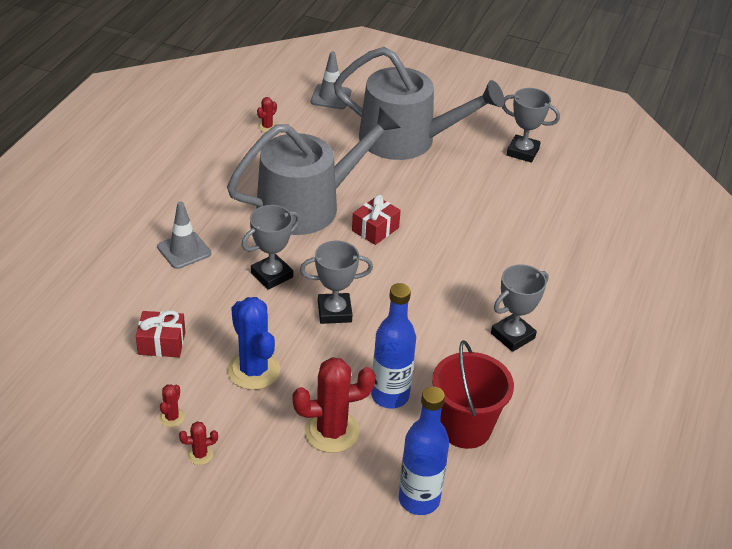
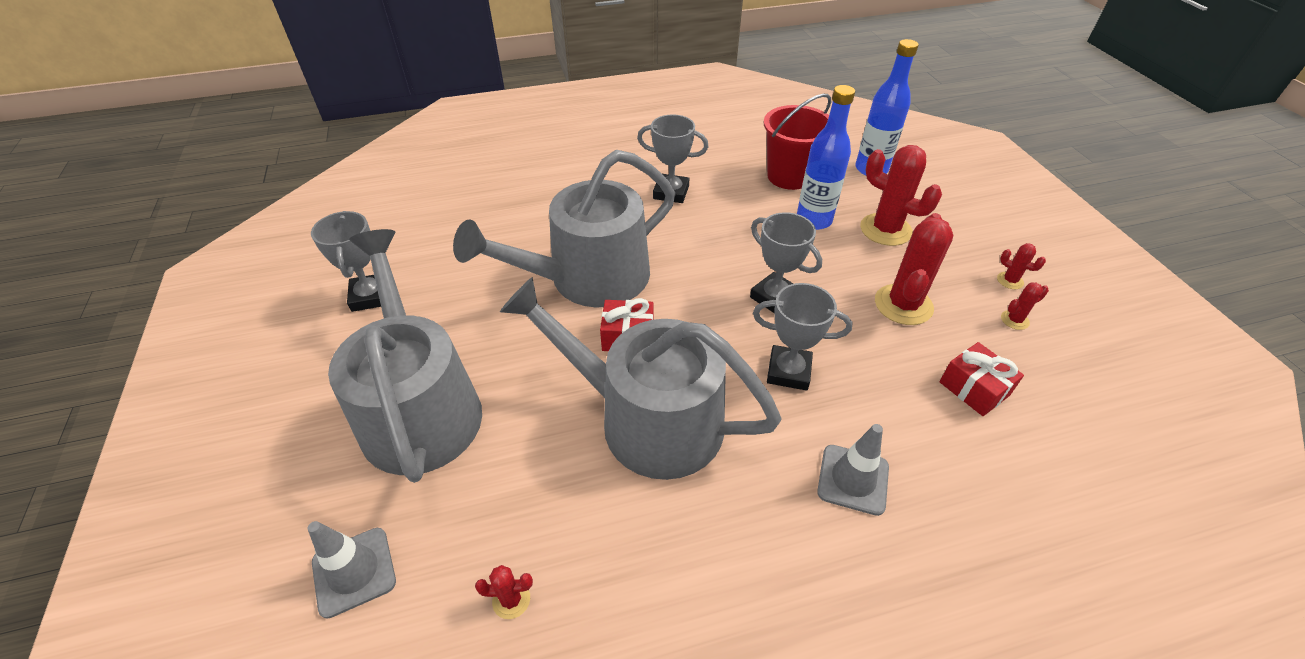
camera: 125 degrees left, 5 degrees up
blue cactus [227,297,280,390] -> red cactus [875,213,953,325]
none -> grey watering can [453,150,675,307]

